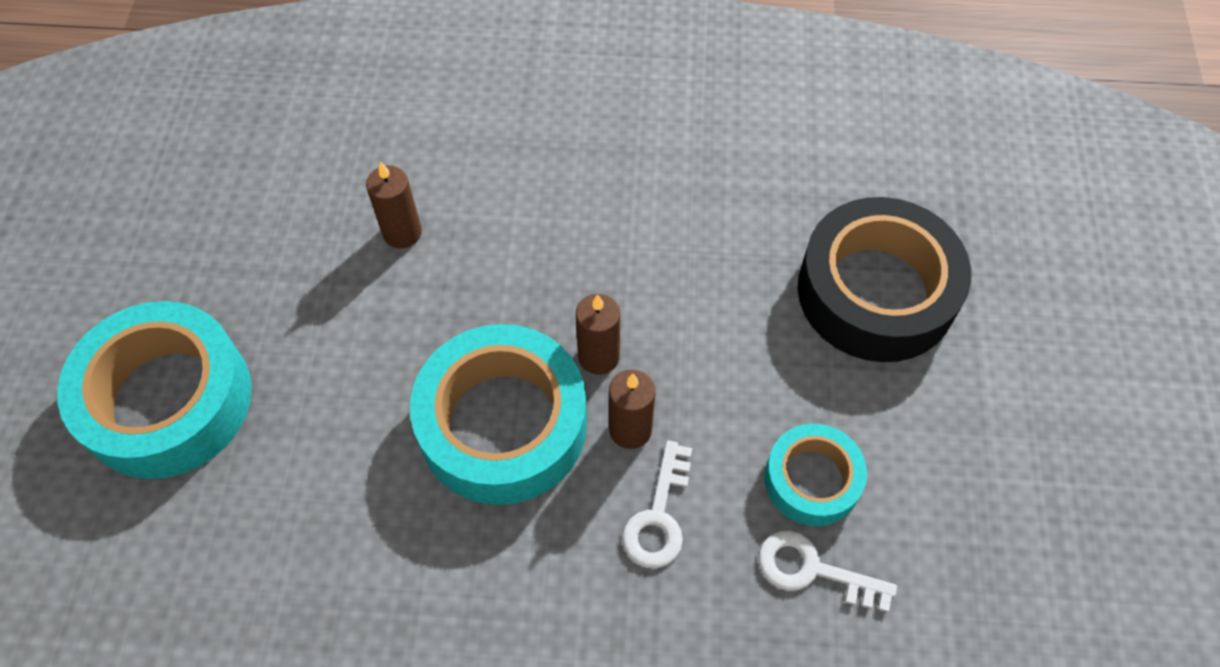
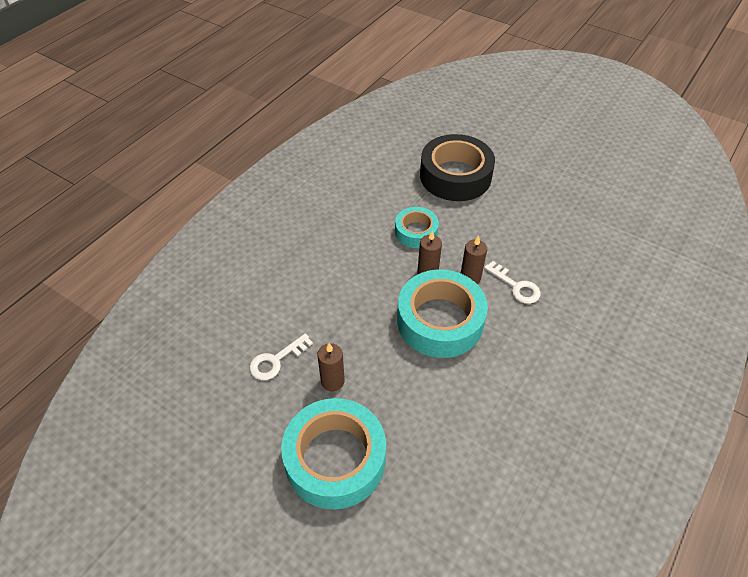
camera: 60 degrees left, 10 degrees down
brown candle [366,161,422,248] -> brown candle moved to [317,343,345,391]
white key [759,531,897,612] -> white key moved to [249,333,313,380]
turquoise tape [765,423,867,526] -> turquoise tape moved to [395,207,439,248]

